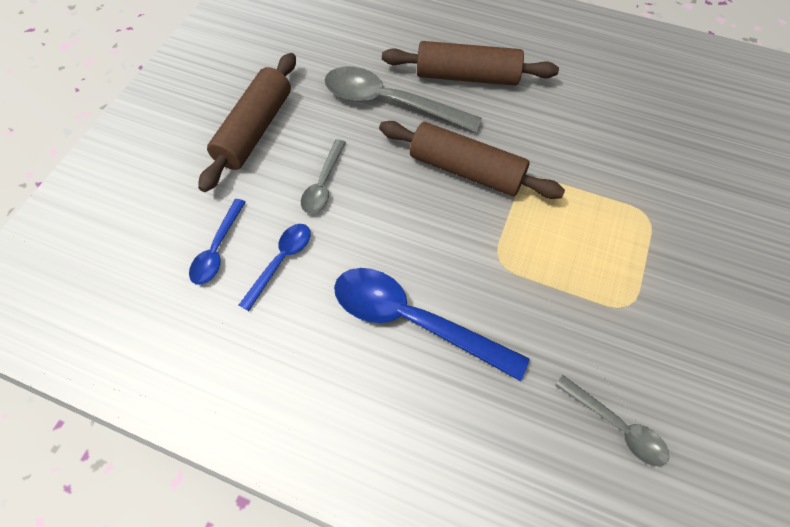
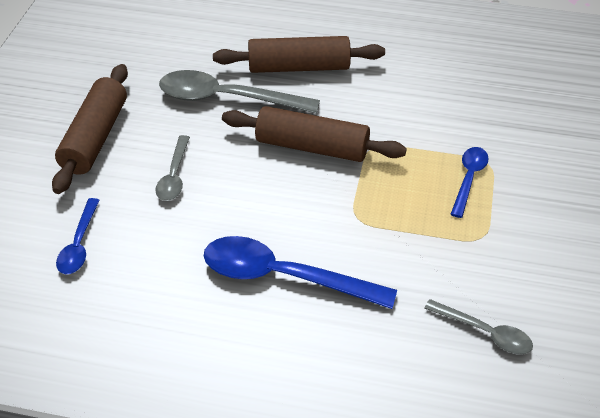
camera: 10 degrees left, 15 degrees down
blue spoon [239,224,311,311] -> blue spoon moved to [451,147,489,218]

